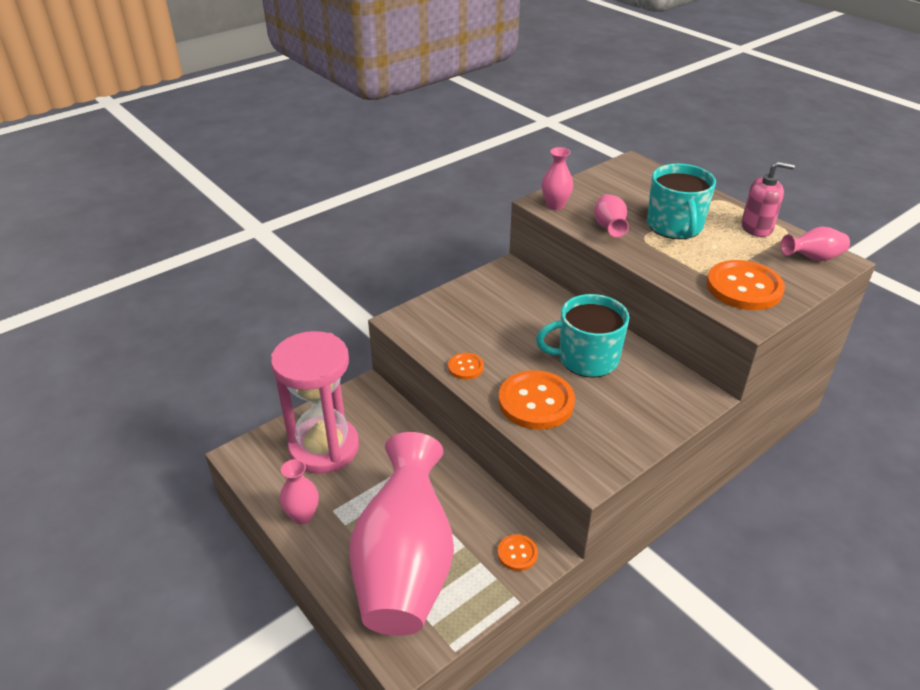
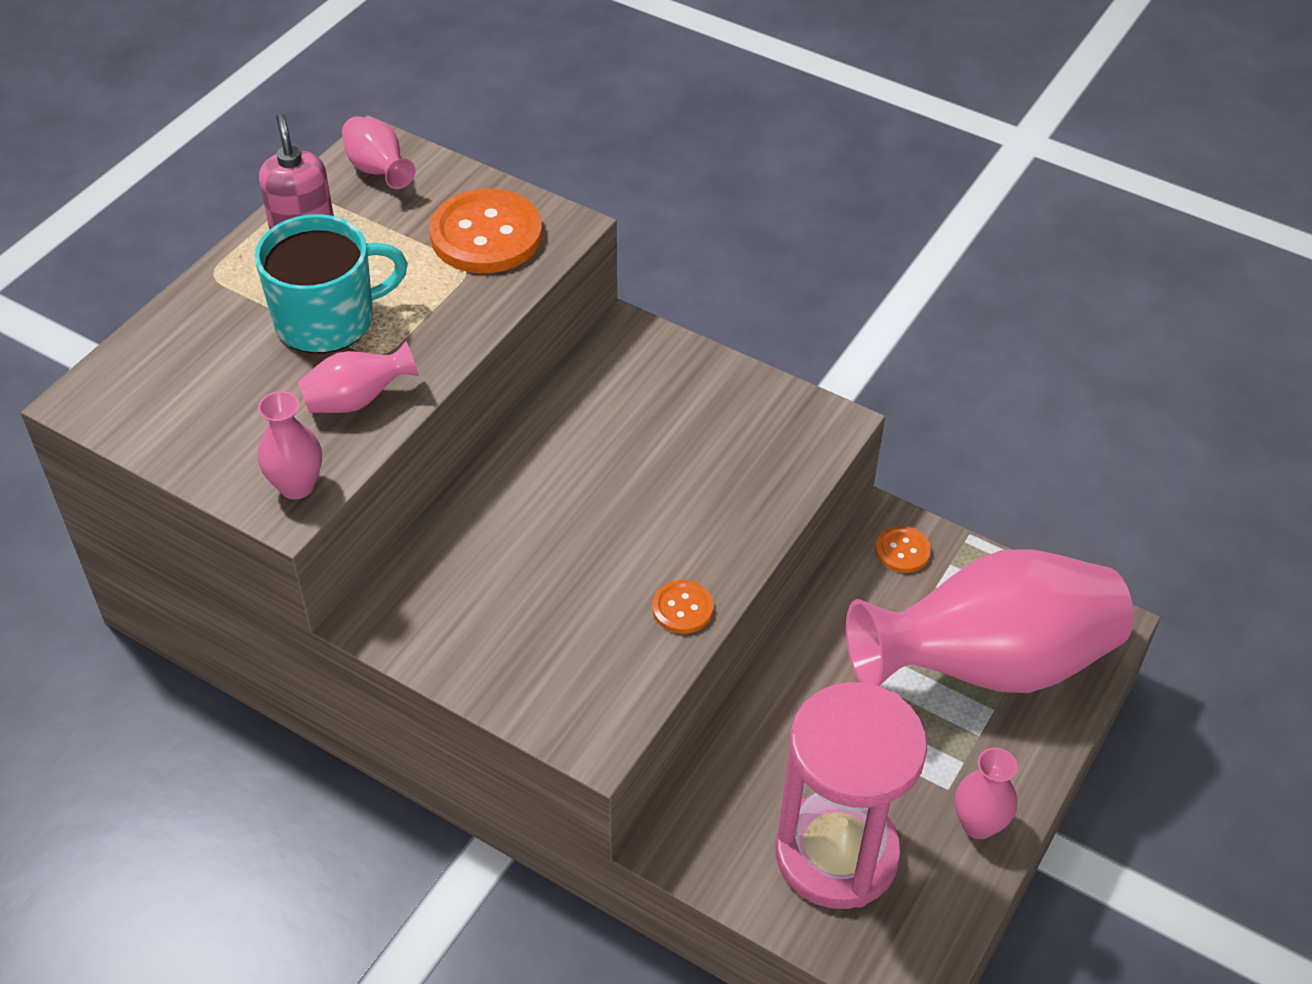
camera: 110 degrees left, 10 degrees up
orange button [499,370,575,430] -> none
turquoise mug [536,294,629,377] -> none

